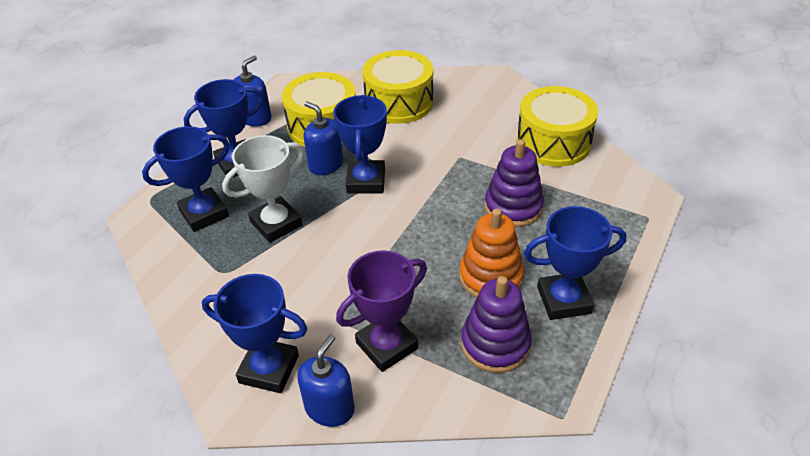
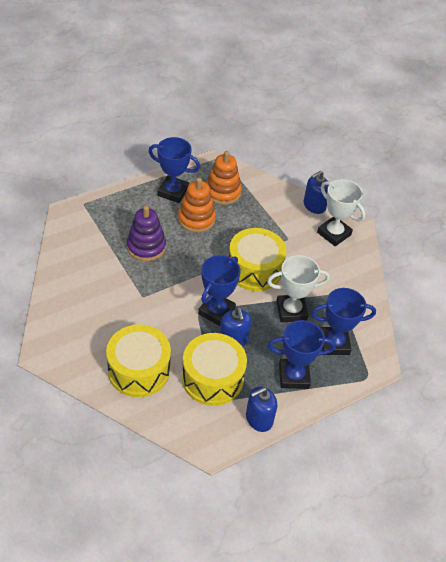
camera: 155 degrees left, 5 degrees up
blue trophy [202,274,307,393] -> white trophy [317,179,365,246]
purple trophy [336,250,427,372] -> none
purple stacking toy [461,276,532,373] -> orange stacking toy [206,151,242,205]
yellow drum [517,86,598,167] -> yellow drum moved to [229,228,286,291]

